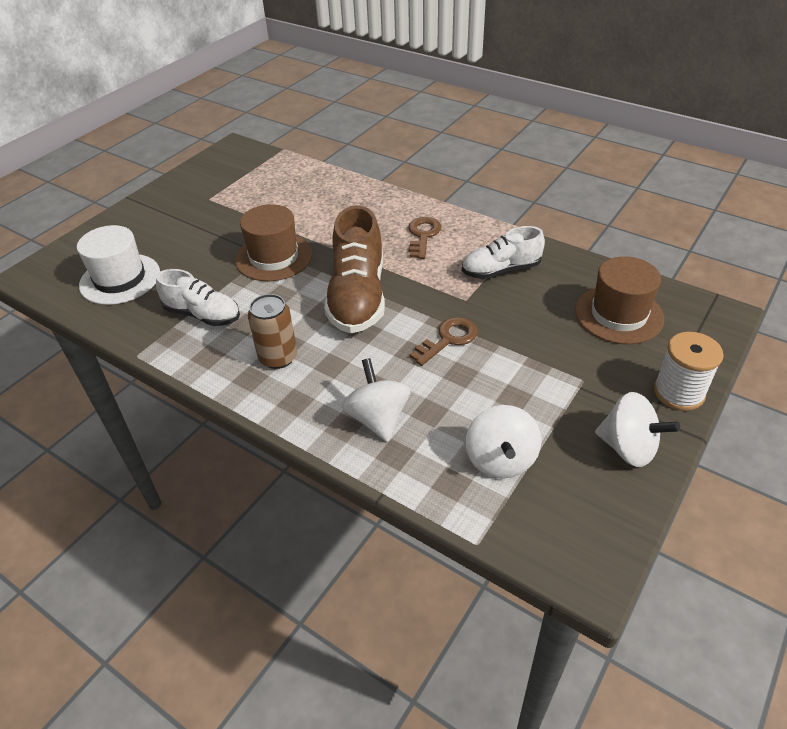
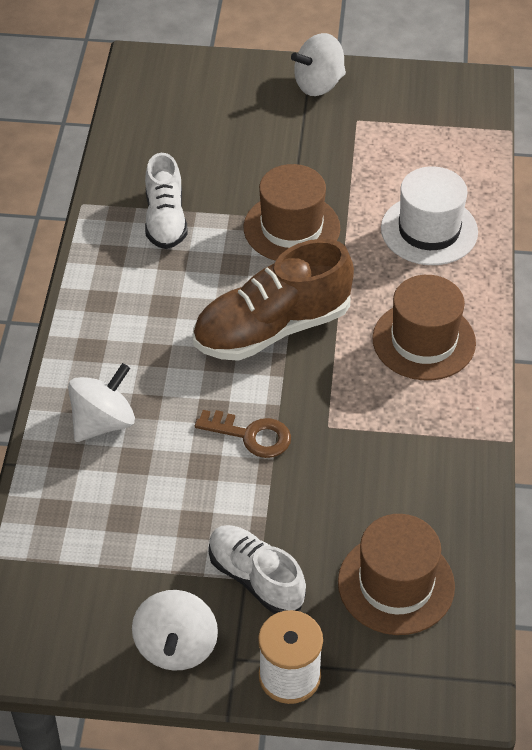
camera: 60 degrees right, 5 degrees up
white hat [77,225,160,305] -> white hat moved to [381,166,478,265]
brown can [248,294,297,369] -> none
brown key [408,217,441,259] -> brown hat [373,275,476,380]
white shoe [462,226,545,279] -> white shoe moved to [208,525,306,614]
white spinning top [465,405,541,479] -> white spinning top moved to [291,33,346,96]

